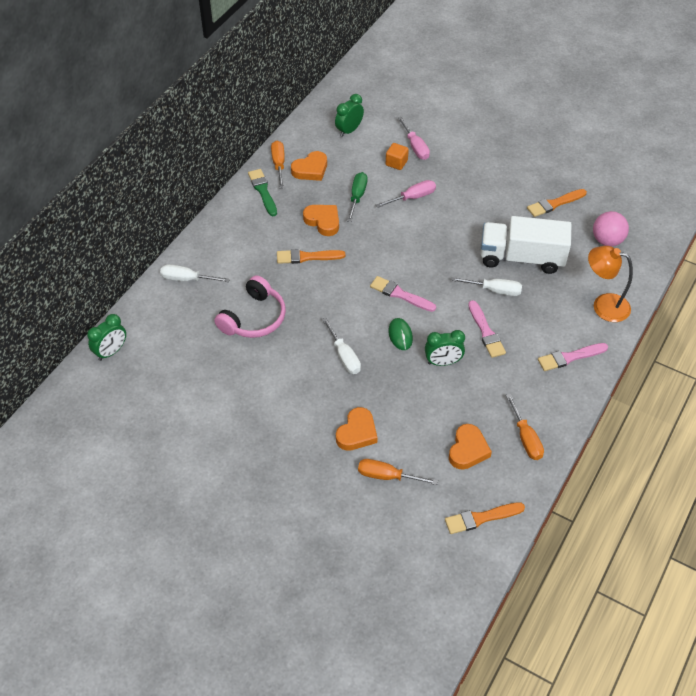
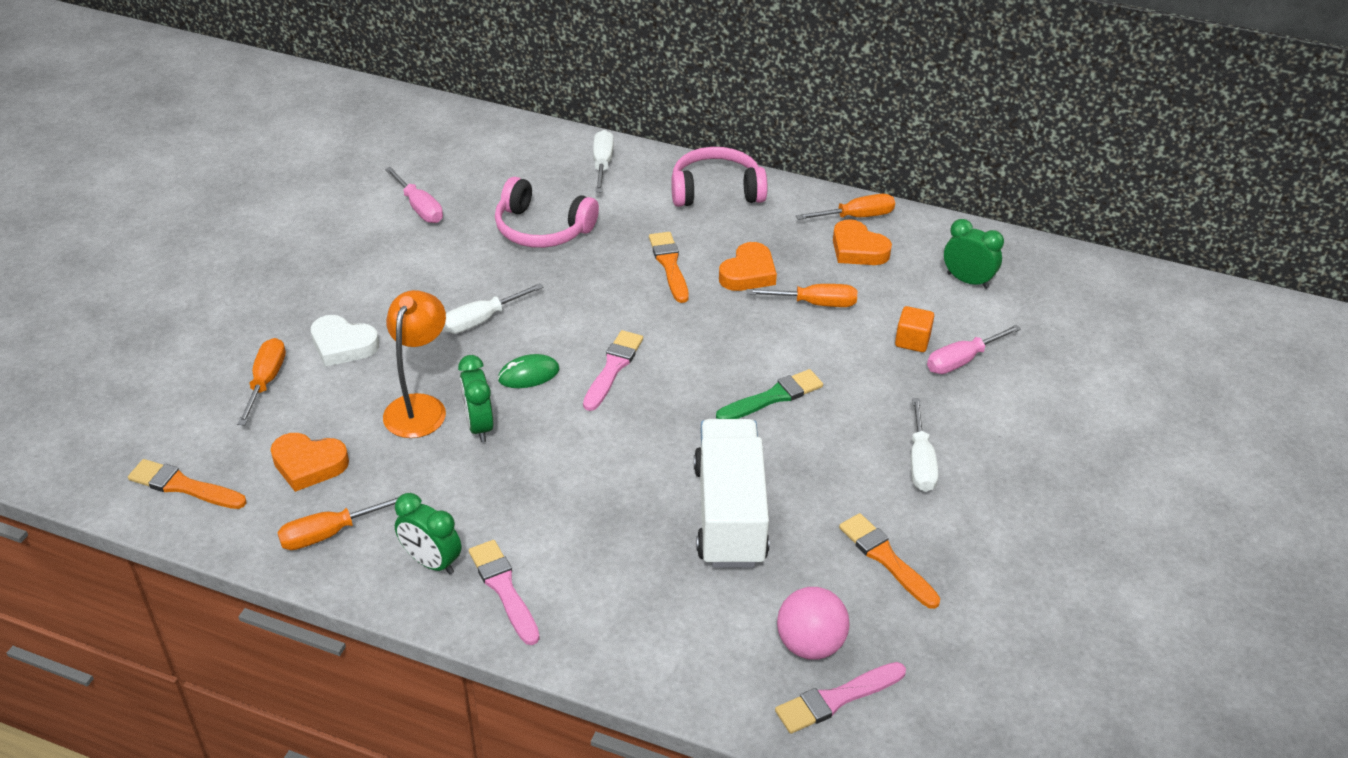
camera: 80 degrees right, 10 degrees down
green clock [87,314,126,361] -> green clock moved to [395,493,461,575]
green brush [248,169,277,216] -> green brush moved to [716,369,823,419]
orange heart [336,407,378,451] -> white heart [311,315,379,367]
green screwdriver [347,172,367,222] -> orange screwdriver [747,284,857,307]
pink screwdriver [376,180,436,208] -> pink screwdriver moved to [385,167,443,223]
orange brush [445,502,525,534] -> orange brush turned 45 degrees counterclockwise [128,459,246,509]
white screwdriver [451,277,522,296] -> white screwdriver moved to [911,398,938,492]
pink brush [468,300,506,358] -> pink brush moved to [775,662,906,734]
orange lamp [588,246,633,322] -> orange lamp moved to [383,290,446,438]
none -> pink headphones [671,147,767,207]

